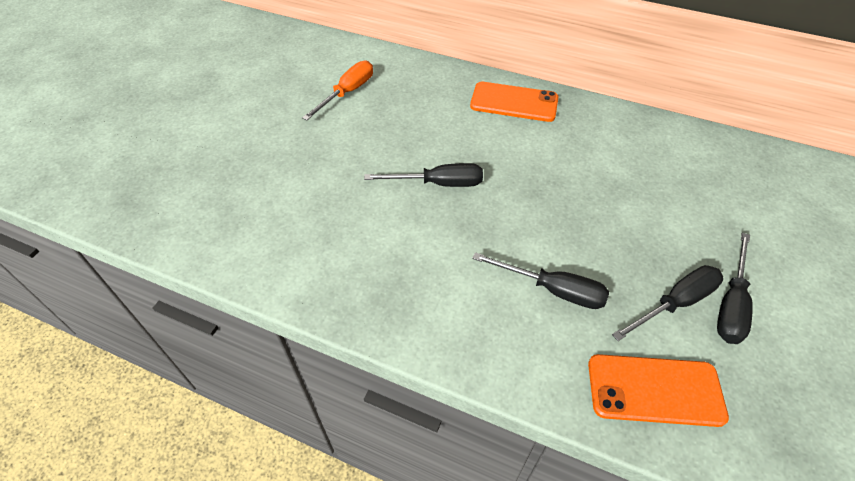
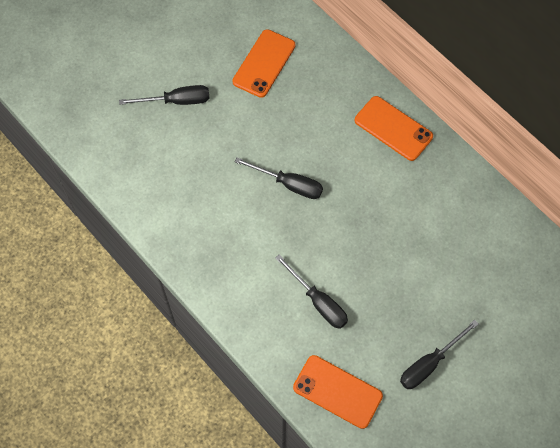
camera: 25 degrees right, 15 degrees up
orange screwdriver [302,61,373,121] -> orange phone [232,29,296,98]
black screwdriver [612,265,723,341] -> black screwdriver moved to [119,85,210,105]

